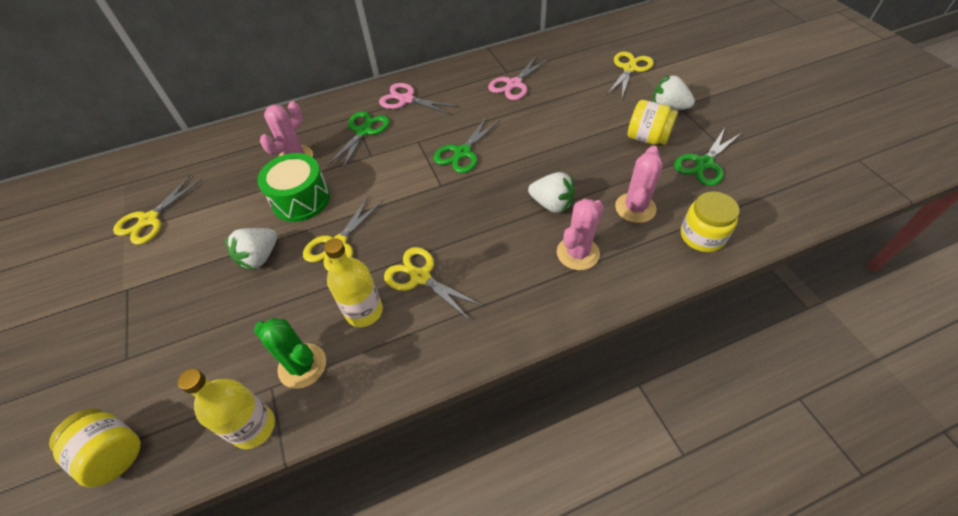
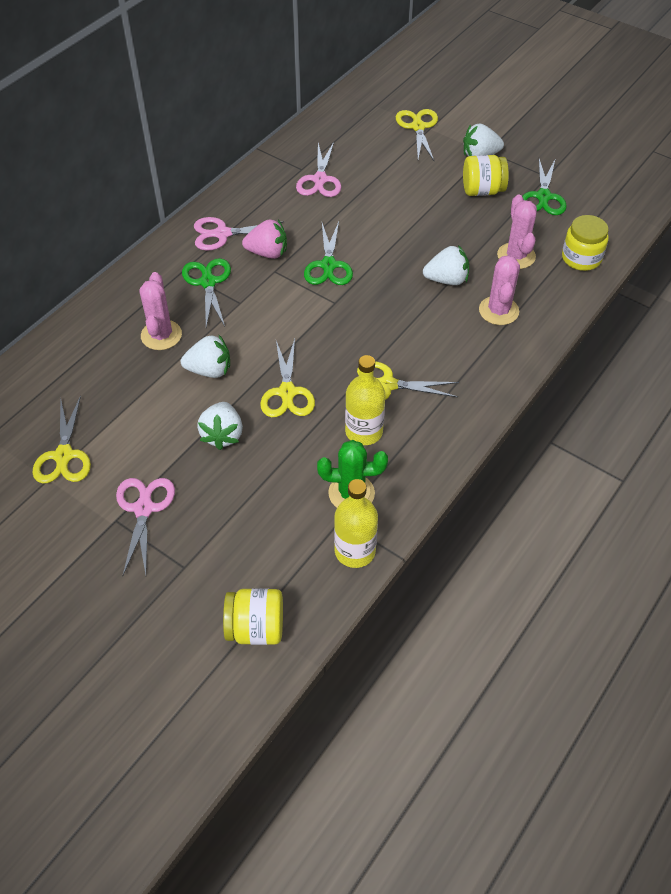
camera: 35 degrees left, 0 degrees up
green drum [257,153,330,222] -> white strawberry [181,335,230,378]
none -> pink scissors [116,478,175,575]
none -> pink strawberry [242,219,287,259]

